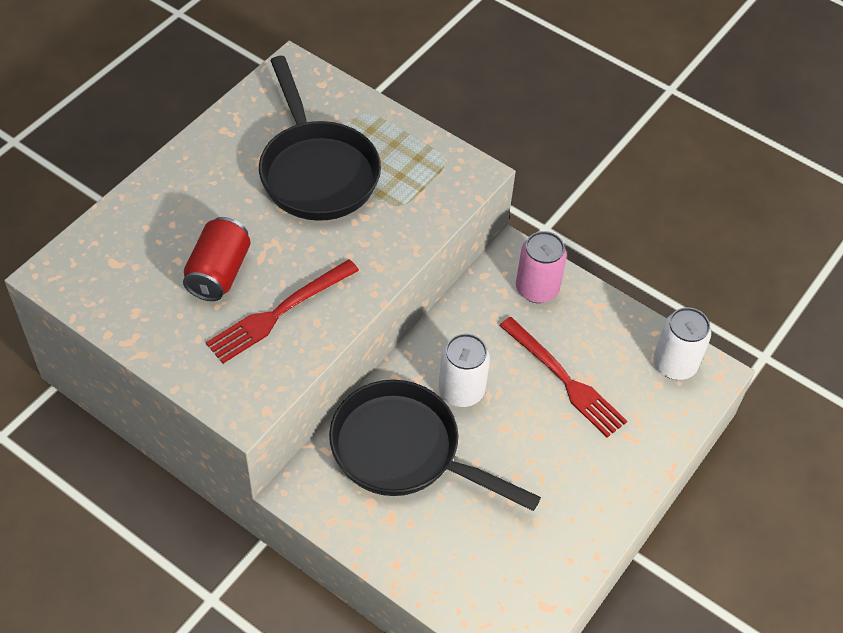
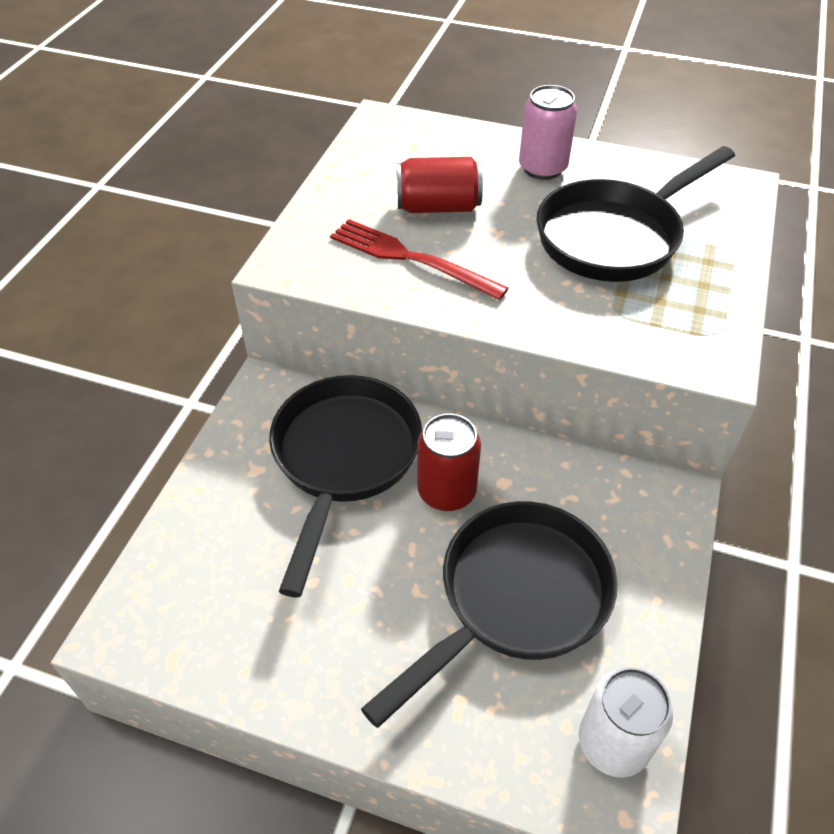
camera: 75 degrees right, 5 degrees down
white can [439,333,490,407] -> red can [418,413,481,511]
red fork [499,317,627,438] -> black pan [361,501,618,728]
pink can [516,231,567,303] -> pink can moved to [519,85,577,180]

